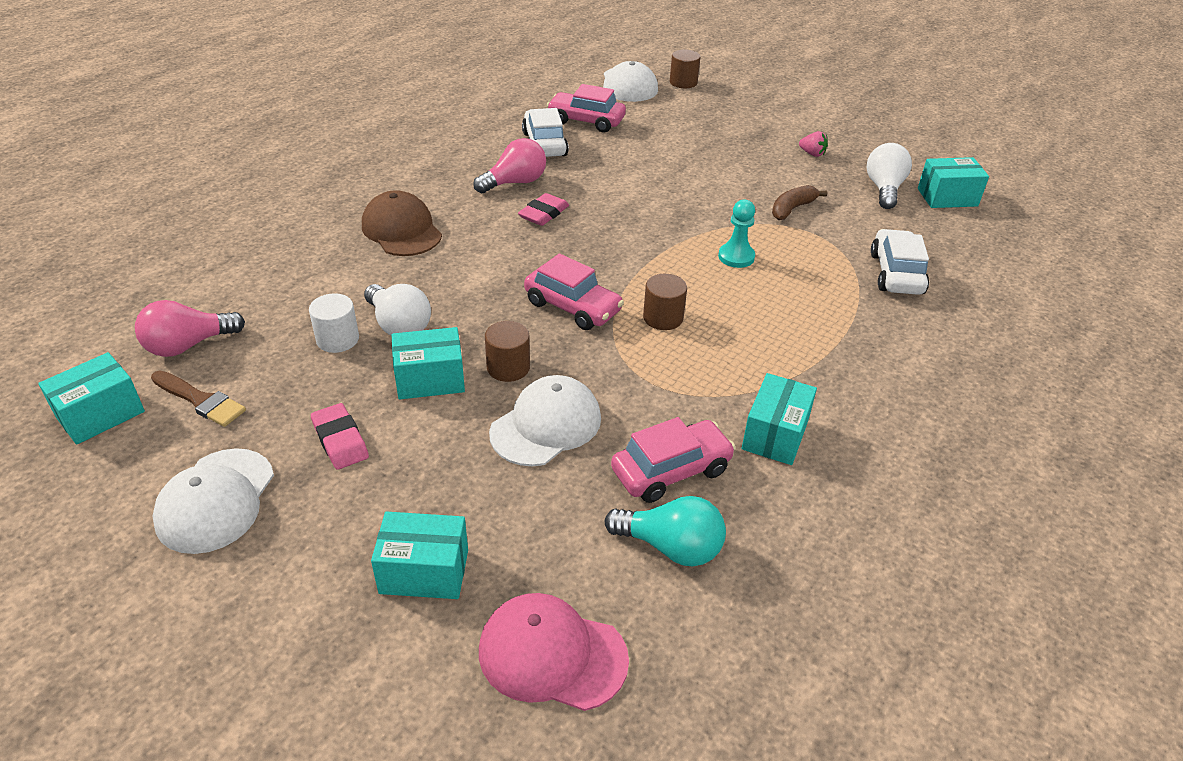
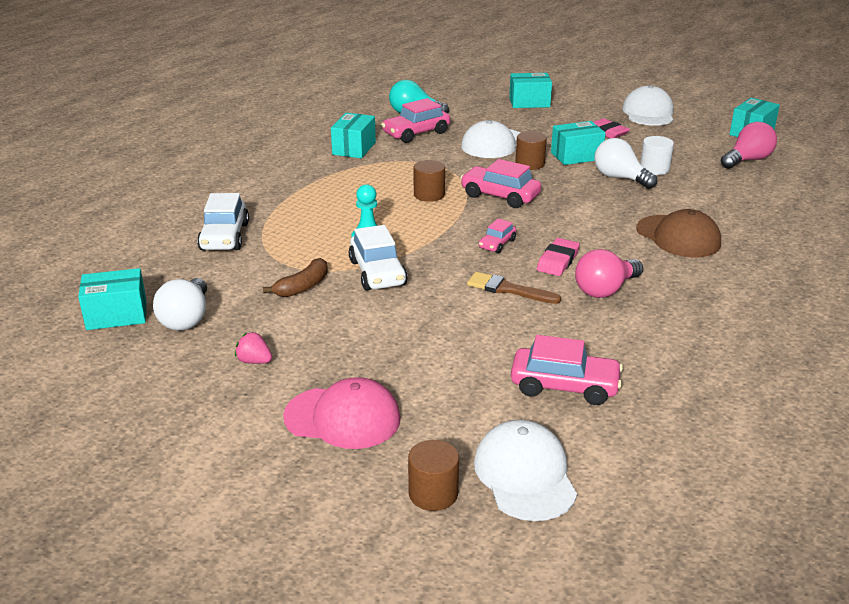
camera: 175 degrees right, 10 degrees down
brown brush [151,371,246,427] -> brown brush moved to [467,272,561,304]
pink cap [479,593,629,711] -> pink cap moved to [283,377,401,449]
white car [522,108,569,157] -> white car moved to [349,225,408,291]
none -> pink car [479,219,516,253]

